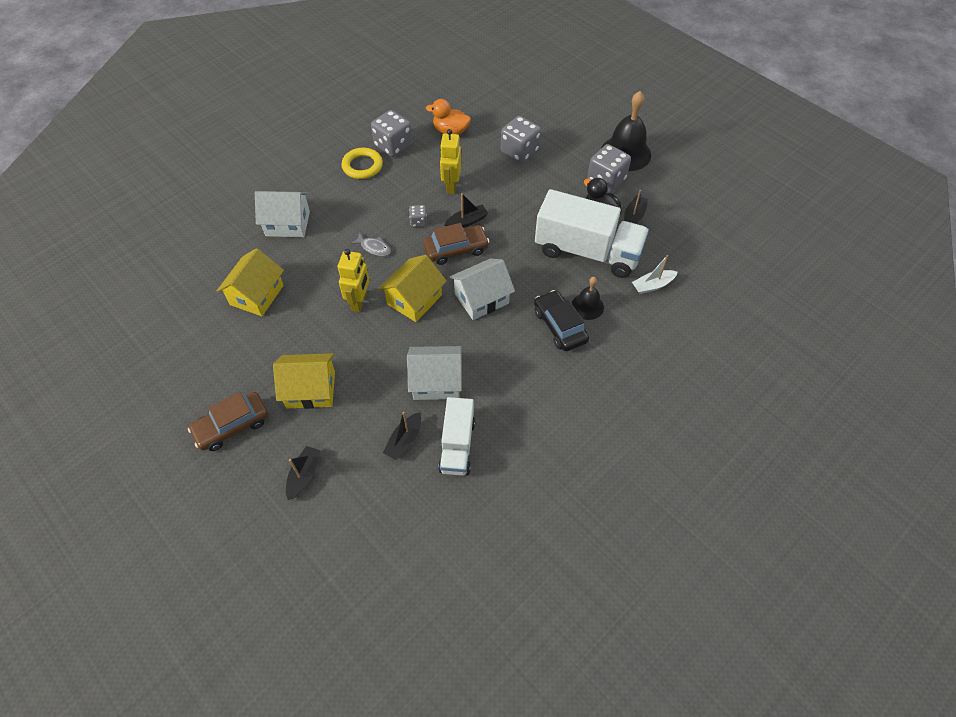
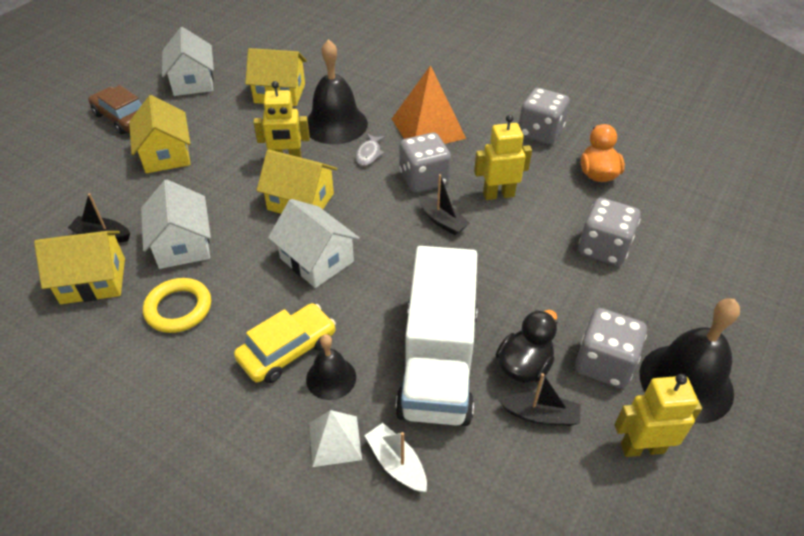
camera: 75 degrees right, 10 degrees down
white house [255,191,310,237] -> white house moved to [162,27,214,96]
black boat [286,446,321,500] -> none
yellow ring [341,148,383,179] -> yellow ring moved to [143,278,211,333]
grey dice [409,205,427,227] -> grey dice [399,133,451,193], size x1.98
brown car [423,223,490,265] -> none
white truck [438,397,475,476] -> yellow house [34,231,125,304]
black car [534,290,589,351] -> yellow car [234,303,336,383]
none -> black bell [307,39,368,144]
none -> white pyramid [309,410,362,467]
none -> orange pyramid [392,65,466,144]
none -> yellow robot [615,374,702,457]

